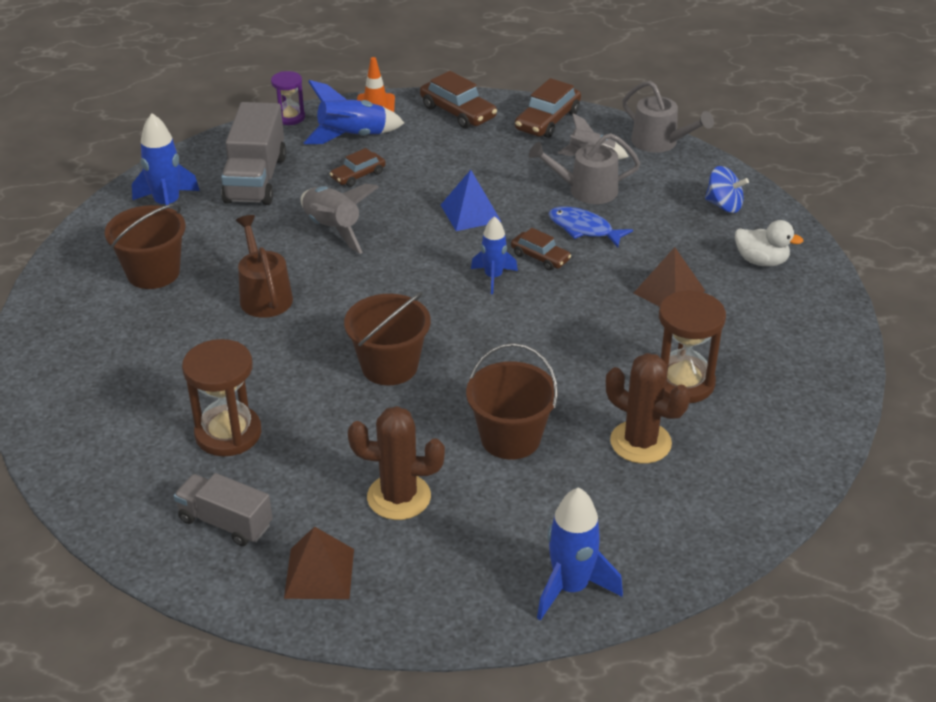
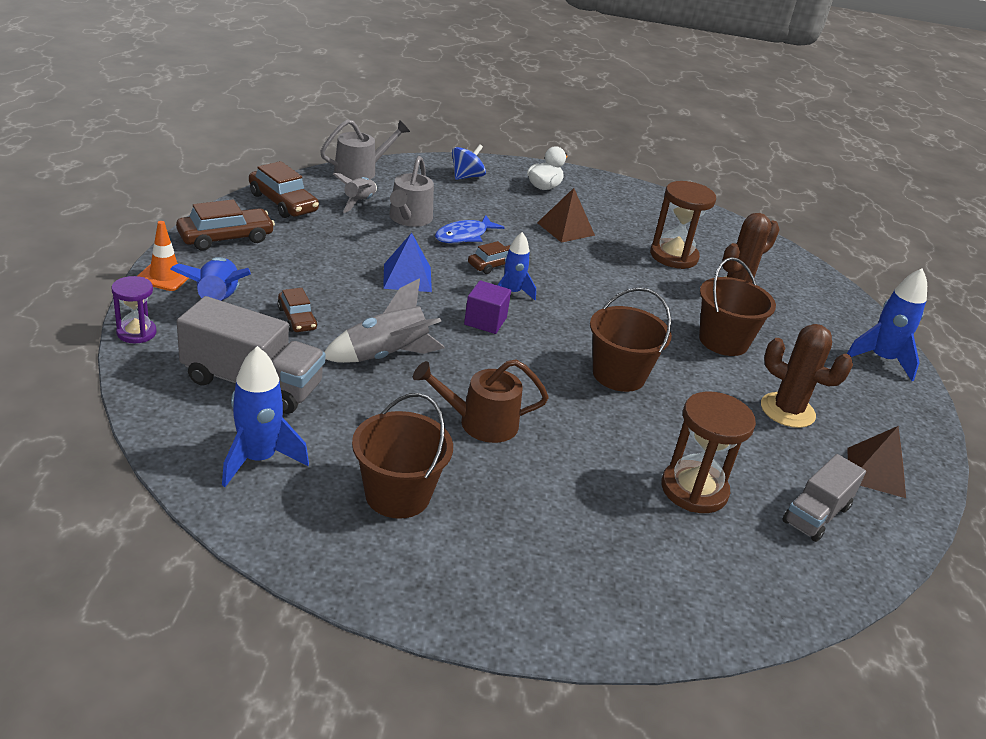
camera: 80 degrees left, 5 degrees down
brown cactus [348,406,445,520] -> brown cactus turned 75 degrees counterclockwise [761,324,853,428]
none -> purple cube [464,280,511,334]

